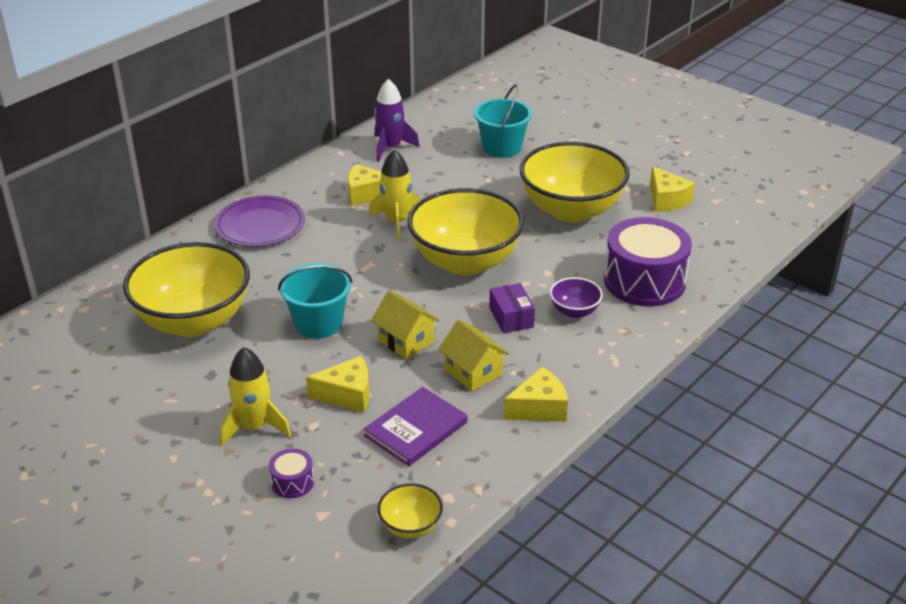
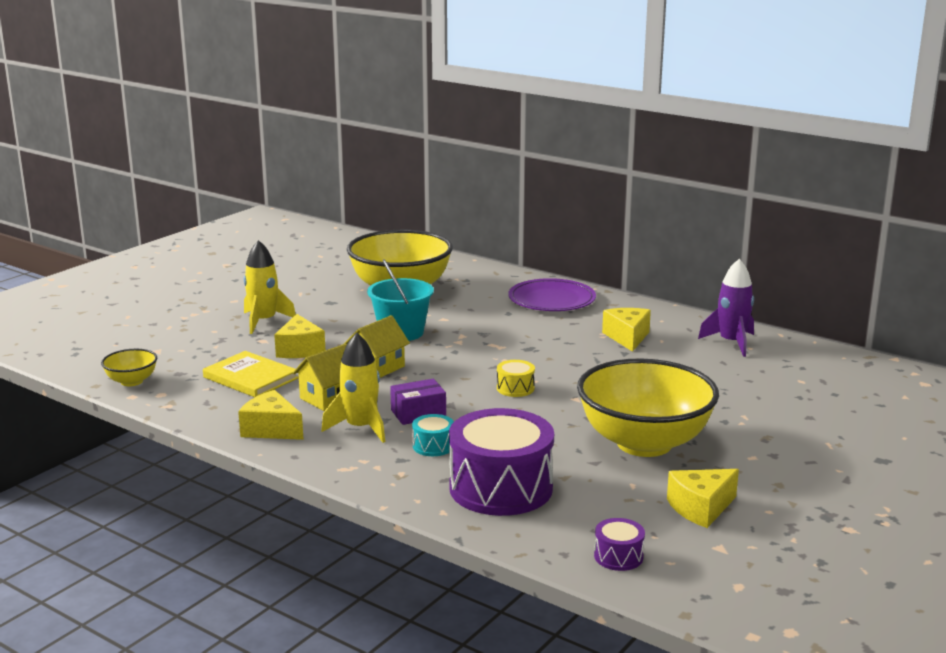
camera: 85 degrees right, 15 degrees down
purple drum [269,448,314,498] -> purple drum moved to [594,518,645,571]
purple book [364,387,467,466] -> yellow book [203,351,299,397]
yellow rocket [368,149,421,240] -> yellow rocket moved to [321,333,385,443]
yellow bowl [407,188,524,276] -> yellow drum [497,360,535,397]
turquoise bucket [474,84,532,158] -> none
yellow cheese [503,367,568,421] -> yellow cheese turned 150 degrees clockwise [238,390,304,440]
purple bowl [550,277,603,318] -> turquoise drum [412,414,454,456]

